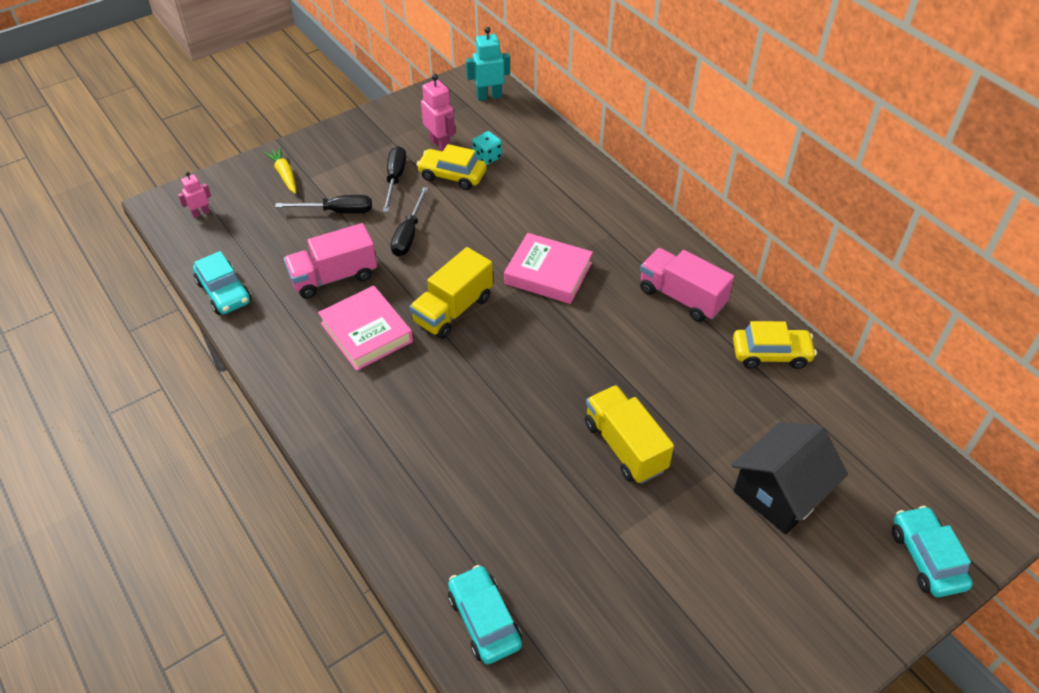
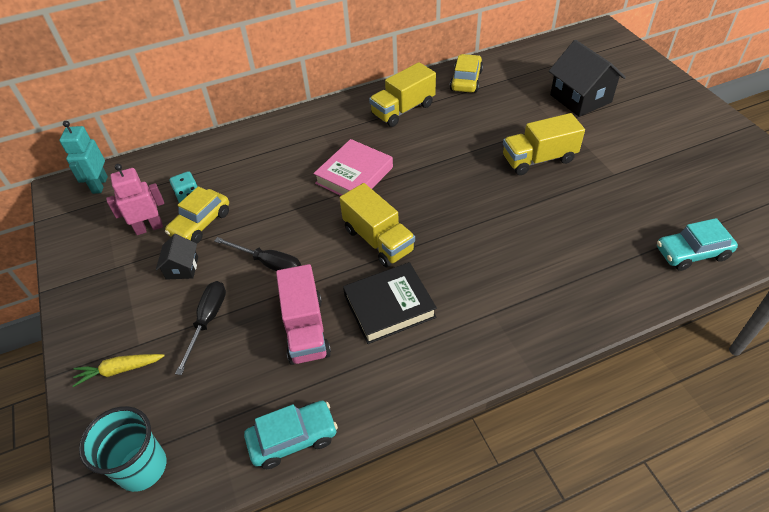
camera: 75 degrees left, 0 degrees up
pink robot [178,172,211,218] -> turquoise cup [79,406,166,492]
pink book [318,286,413,371] -> black book [343,262,437,344]
black screwdriver [383,146,406,212] -> black house [156,234,198,280]
pink truck [640,248,734,322] -> yellow truck [369,62,436,127]
turquoise car [892,506,973,597] -> none

